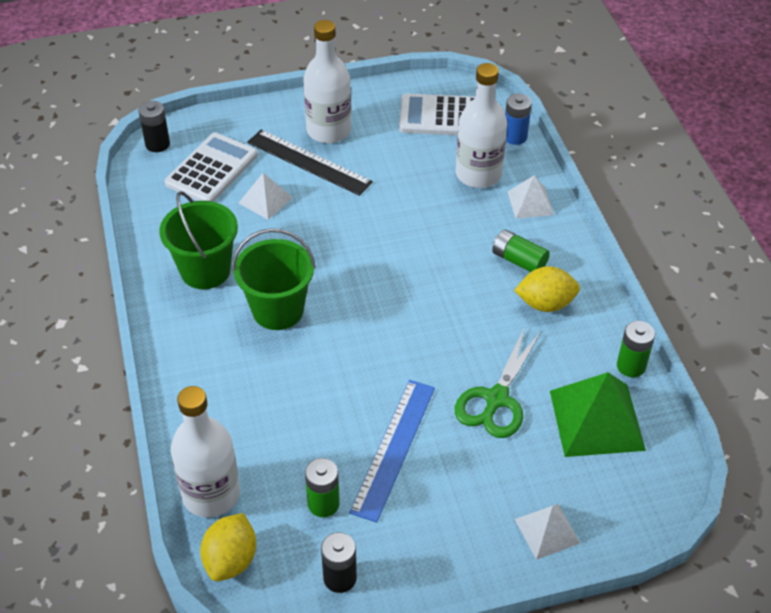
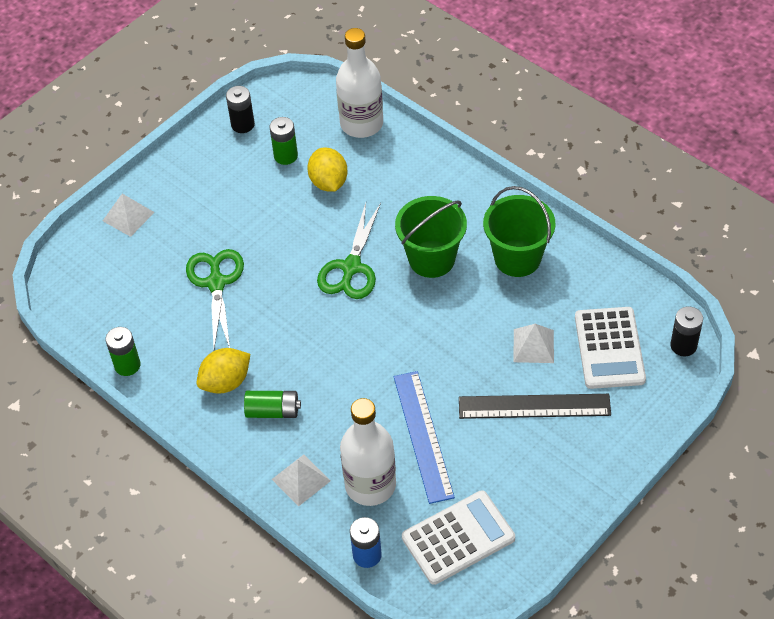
camera: 150 degrees right, 5 degrees up
yellow lemon [200,513,256,581] -> yellow lemon moved to [307,147,348,192]
white bottle [303,20,351,143] -> none
blue ruler [349,380,435,523] -> blue ruler moved to [394,371,455,504]
green pyramid [550,372,646,457] -> none
none -> green scissors [317,203,381,299]

